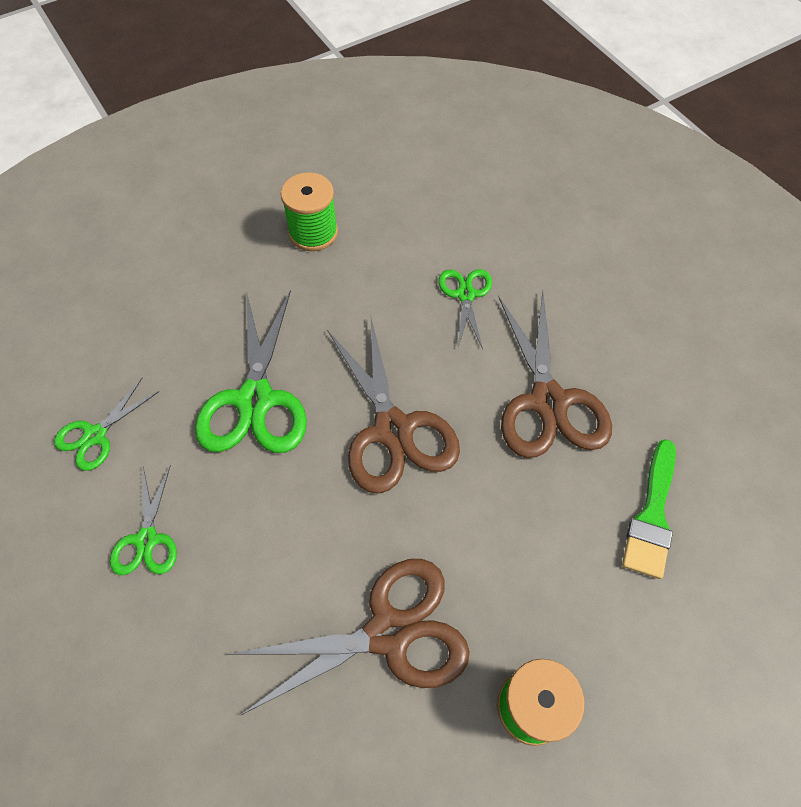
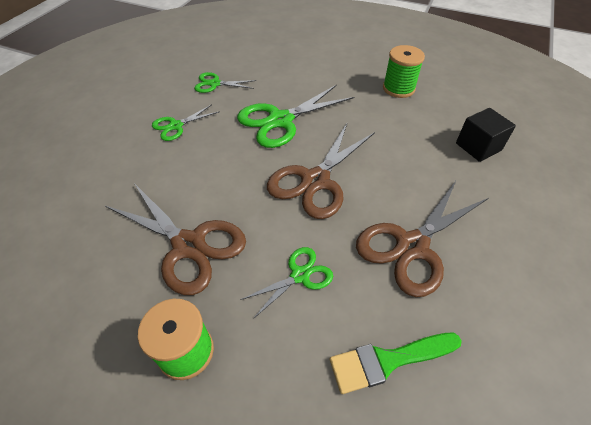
camera: 55 degrees right, 10 degrees down
green scissors [438,269,492,349] -> green scissors moved to [240,247,333,319]
none -> black cube [456,108,516,162]

